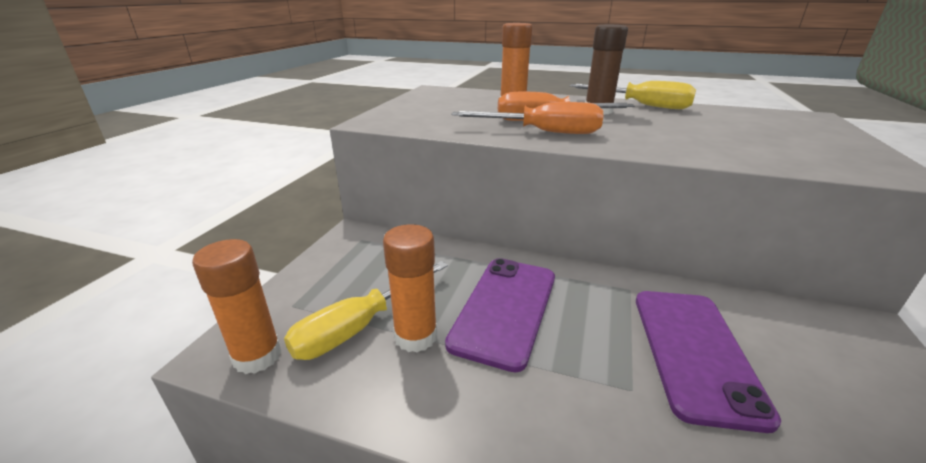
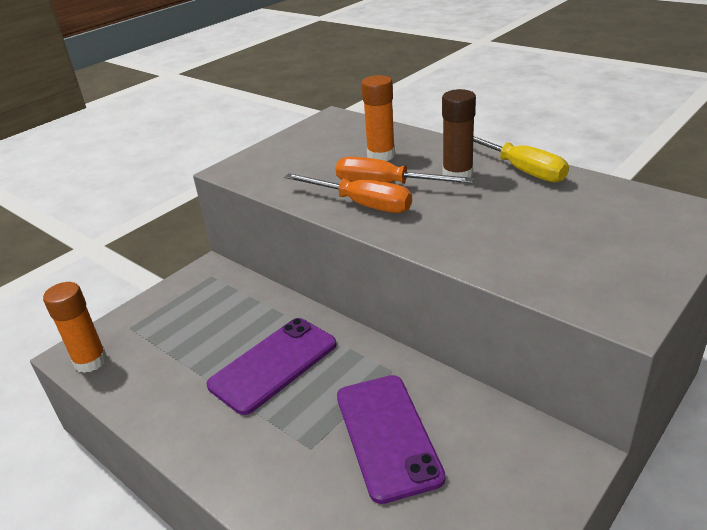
camera: 25 degrees right, 5 degrees up
yellow screwdriver [284,261,448,360] -> none
orange glue stick [383,224,437,352] -> none
purple phone [636,291,781,433] -> purple phone turned 45 degrees counterclockwise [337,375,446,504]

